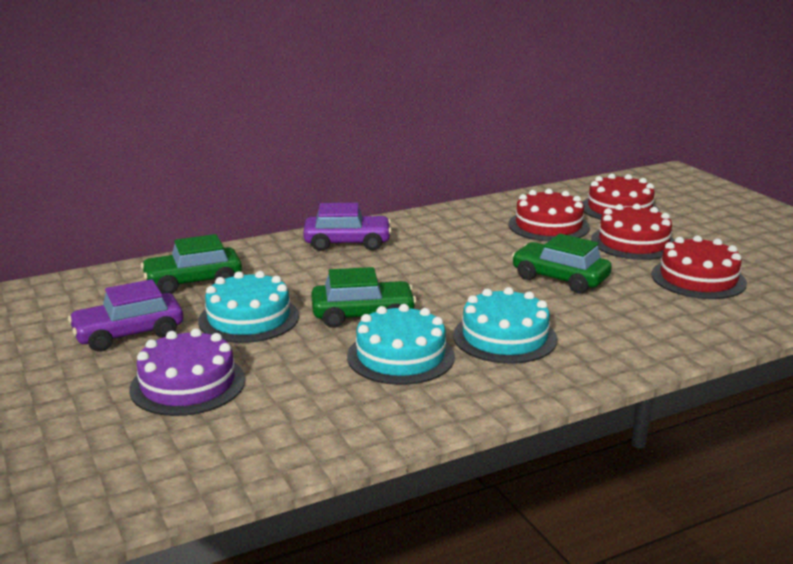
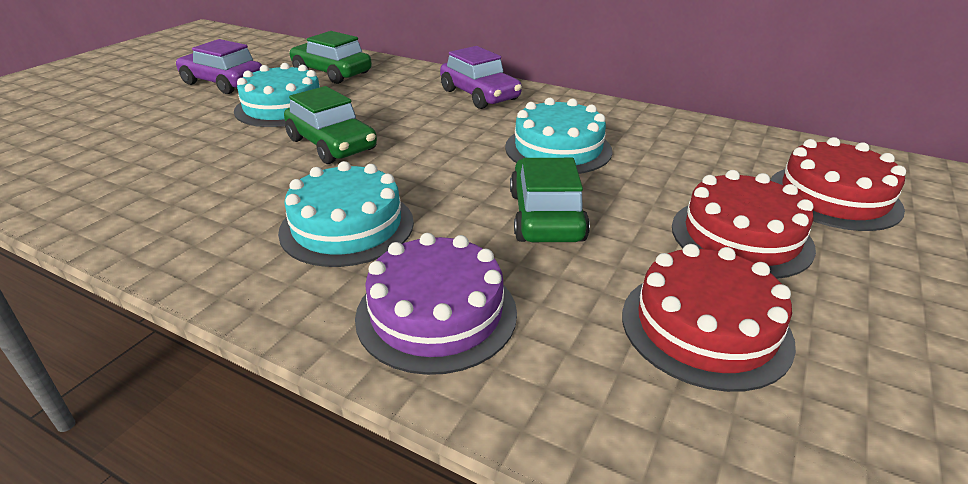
camera: 55 degrees right, 10 degrees up
purple cake [129,328,245,416] -> purple cake moved to [355,233,517,375]
turquoise cake [347,304,455,385] -> turquoise cake moved to [505,98,612,174]
red cake [508,189,590,242] -> none

